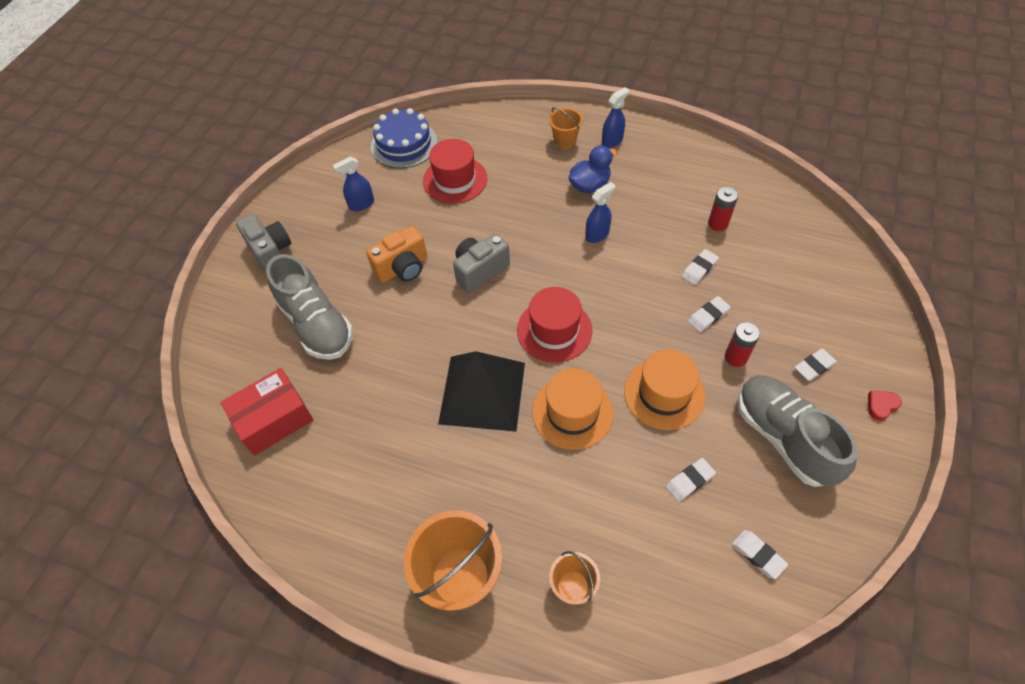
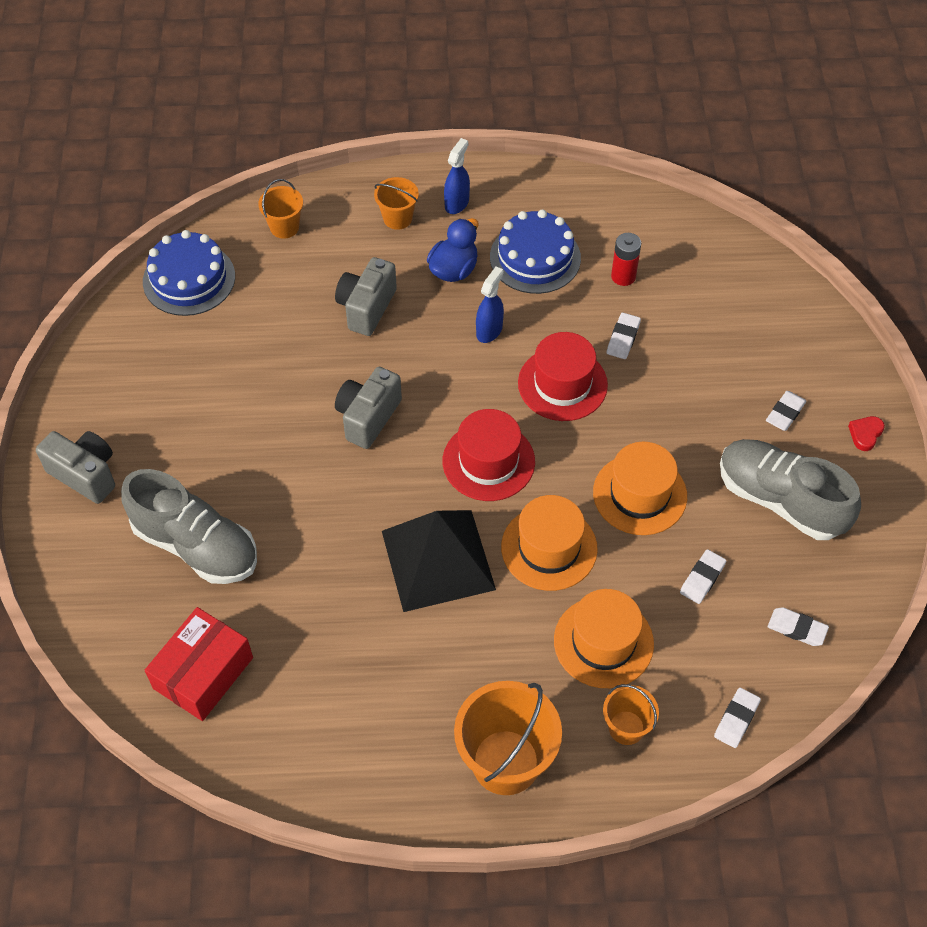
camera: 25 degrees left, 0 degrees up
blue spray bottle [333,157,374,211] -> none
orange camera [366,226,427,283] -> none
red hat [423,139,487,204] -> red hat moved to [518,332,608,421]
white eraser [688,296,730,332] -> white eraser moved to [714,688,761,748]
red battery [725,322,760,367] -> none
none -> orange bucket [258,179,303,239]
none -> grey camera [335,257,397,336]
none -> blue cake [490,210,581,294]
none -> orange hat [554,589,654,688]

